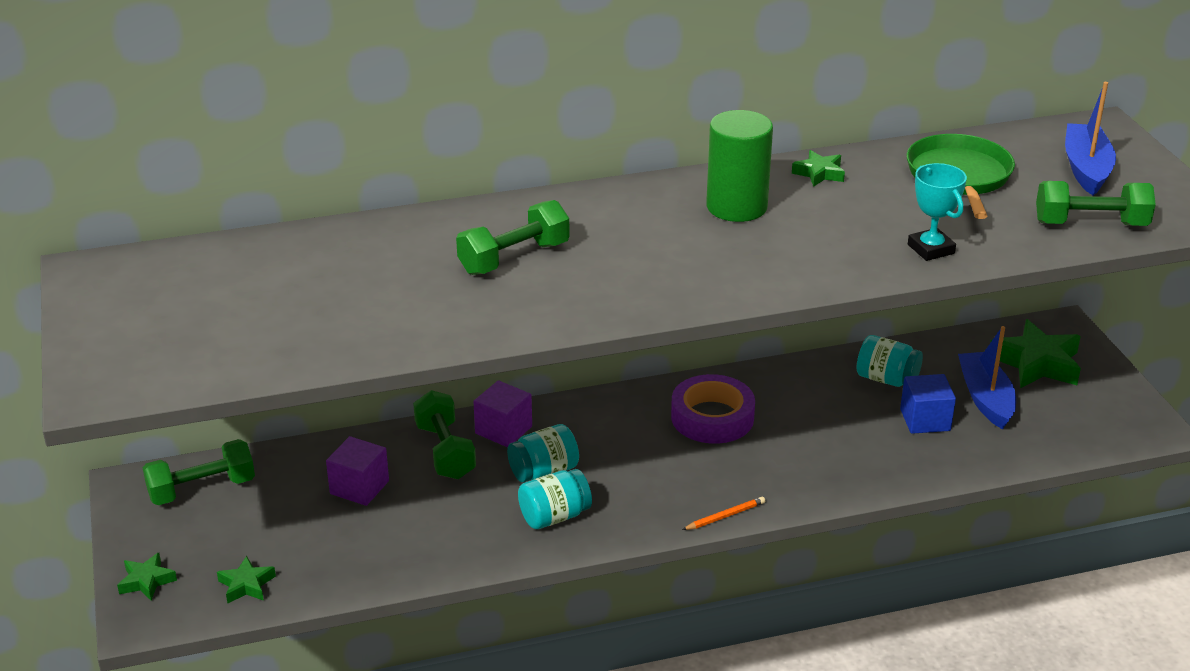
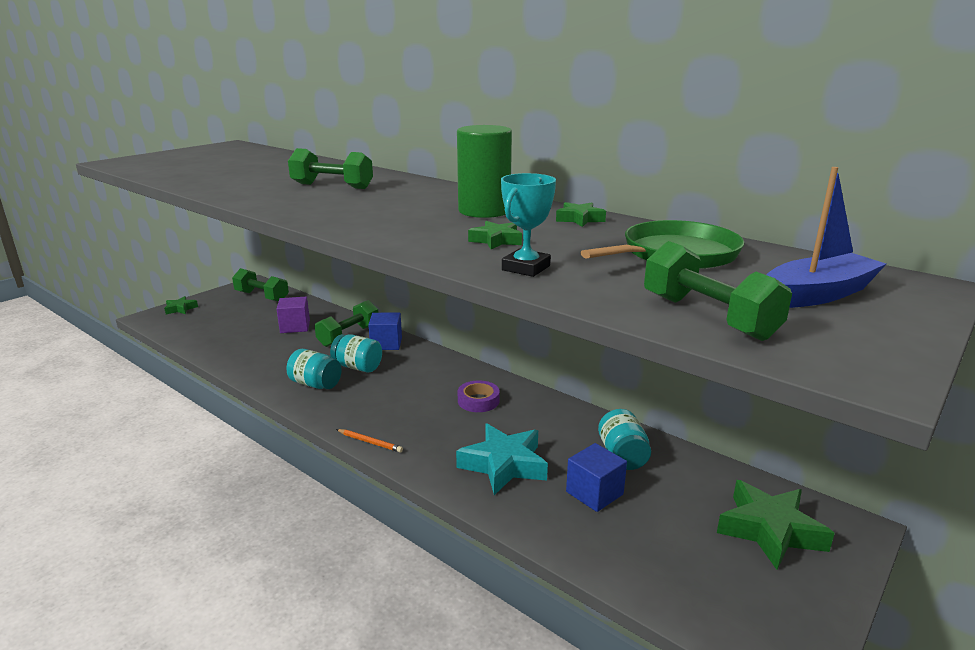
camera: 55 degrees right, 10 degrees down
green star [217,556,276,603] -> green star moved to [468,221,522,249]
purple cube [473,380,532,447] -> blue cube [368,312,402,350]
purple tape [671,374,755,444] -> purple tape [458,380,499,412], size x0.62
blue boat [958,326,1016,429] -> none
none -> turquoise star [456,423,548,495]

